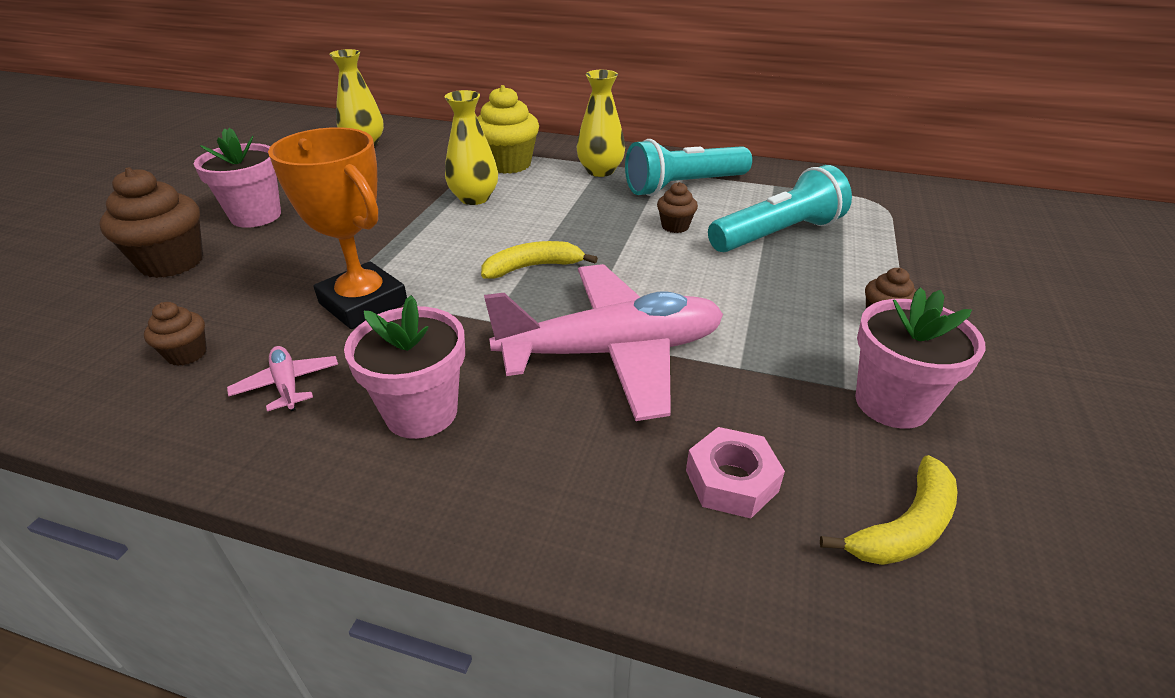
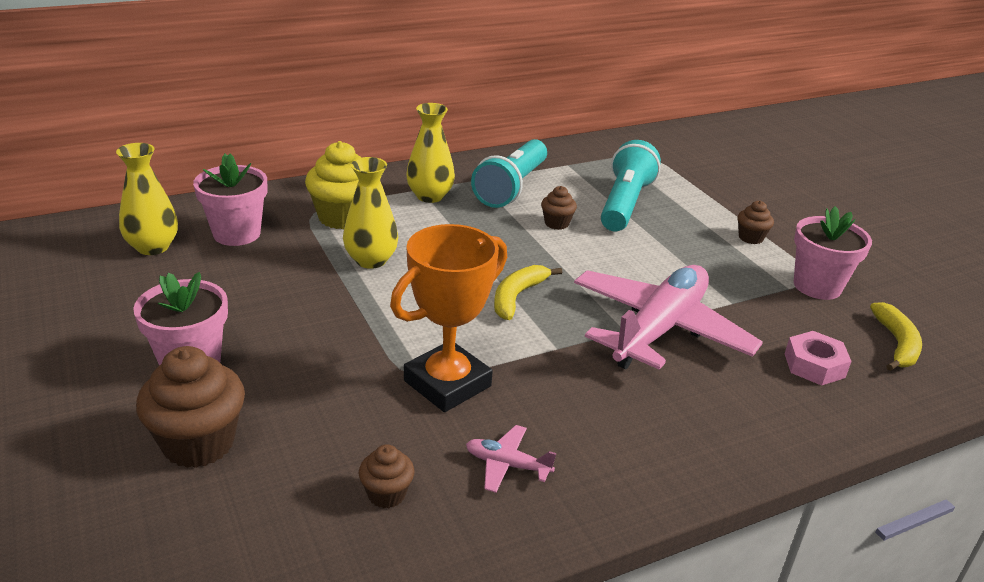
camera: 45 degrees left, 5 degrees down
orange trophy [268,127,407,329] -> orange trophy turned 45 degrees counterclockwise [390,224,507,412]
pink flower pot [344,295,465,439] -> pink flower pot moved to [193,154,267,246]

